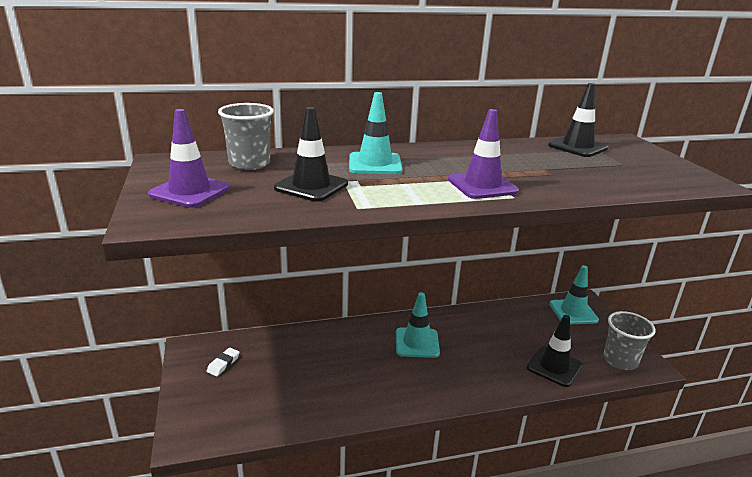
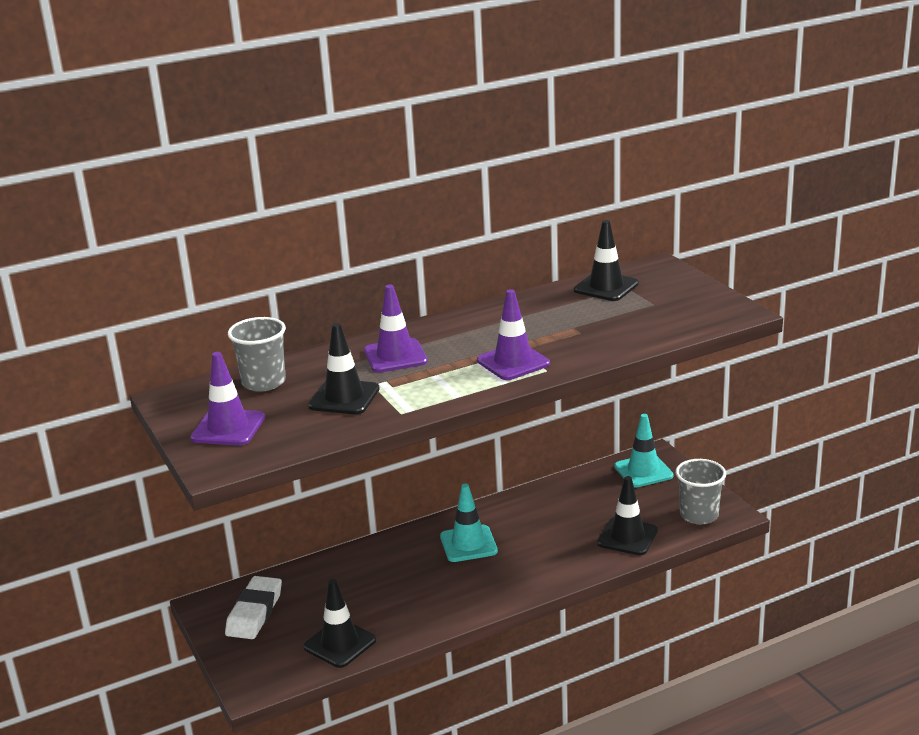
camera: 10 degrees left, 0 degrees up
white eraser [206,348,240,376] -> white eraser [225,576,282,639], size x1.93
turquoise traffic cone [349,92,402,174] -> purple traffic cone [364,285,428,373]
none -> black traffic cone [303,579,376,668]

